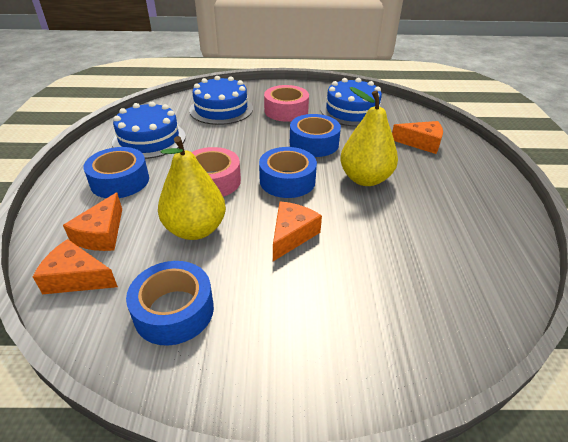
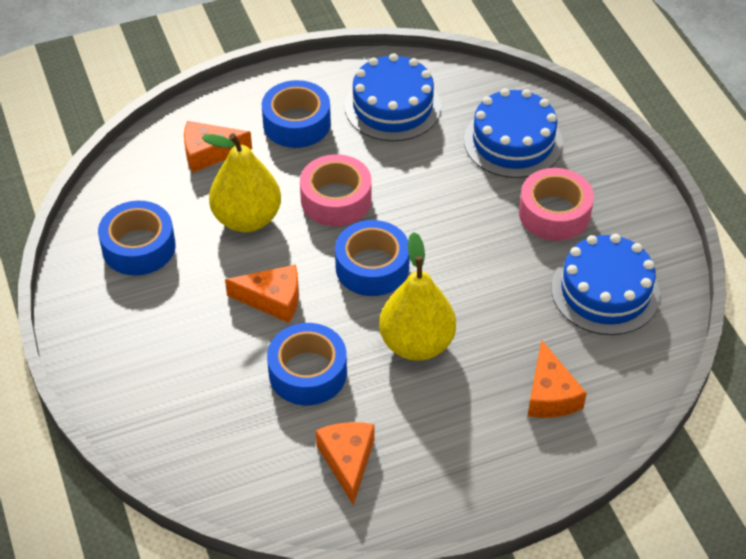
camera: 70 degrees right, 10 degrees up
orange cheese [33,239,118,294] -> orange cheese moved to [316,422,375,506]
blue tape [290,114,341,157] -> blue tape moved to [267,323,347,405]

